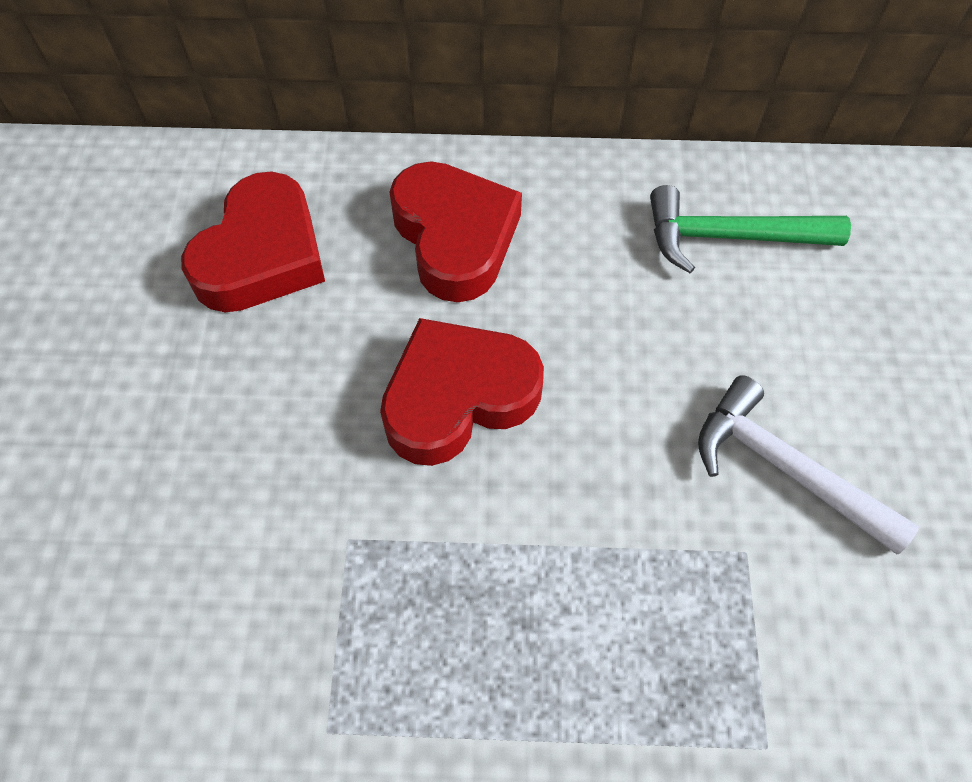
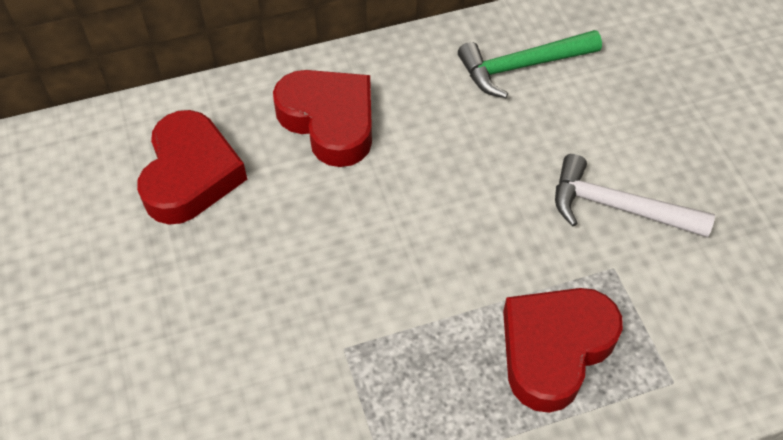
camera: 20 degrees left, 5 degrees down
red heart [380,318,544,466] -> red heart moved to [503,288,623,413]

